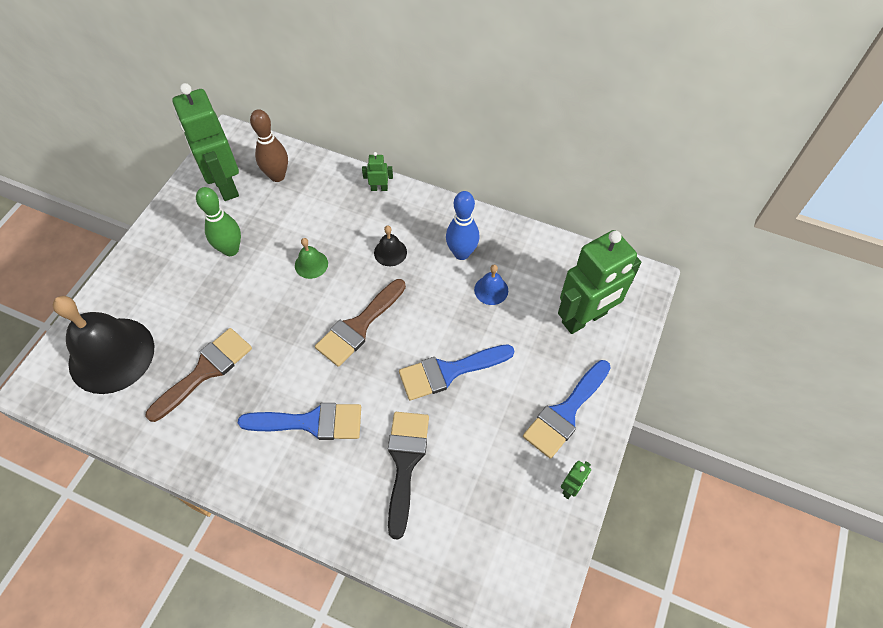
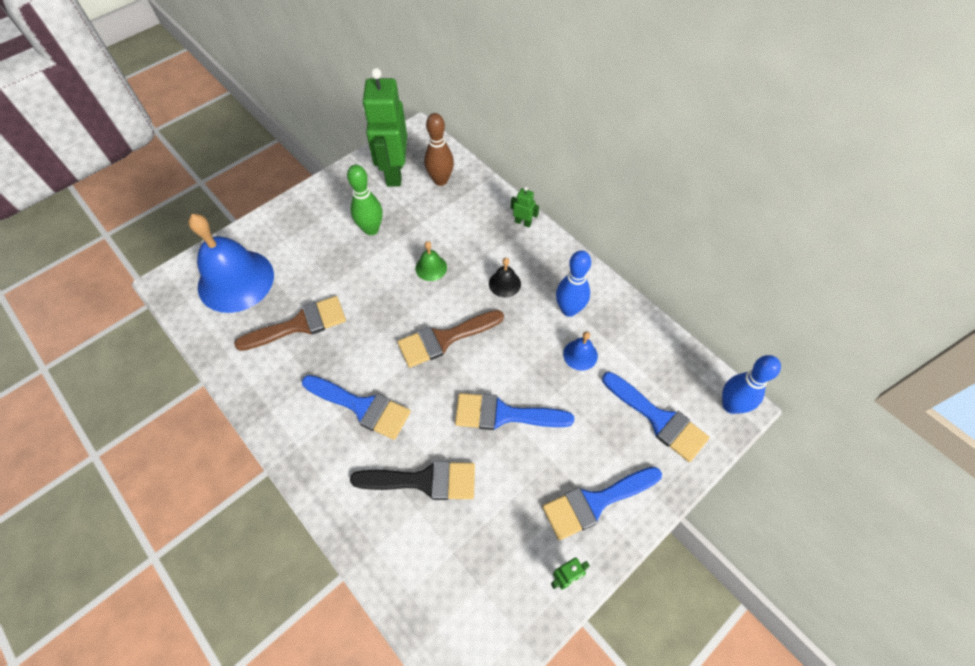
camera: 25 degrees right, 0 degrees up
black bell [53,296,155,394] -> blue bell [188,214,274,313]
black brush [388,412,429,540] -> black brush turned 60 degrees clockwise [350,461,475,500]
green robot [558,230,641,334] -> blue brush [602,372,710,462]
none -> blue bowling pin [722,355,781,414]

